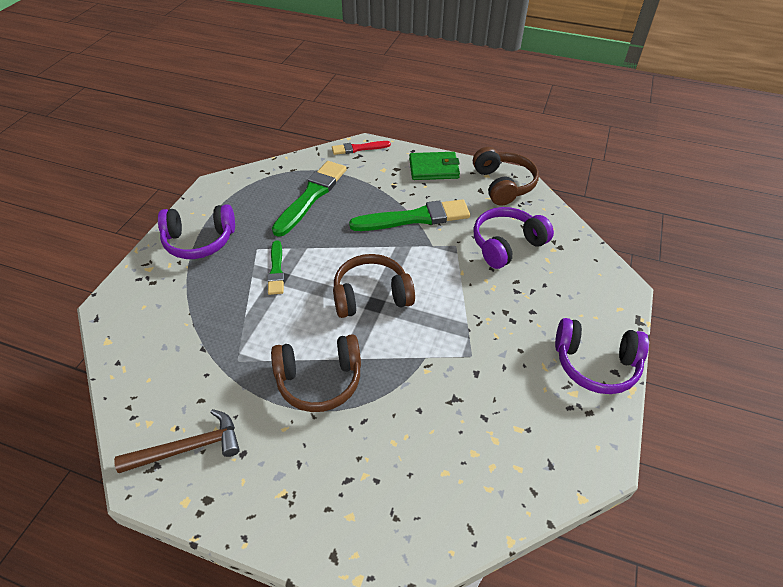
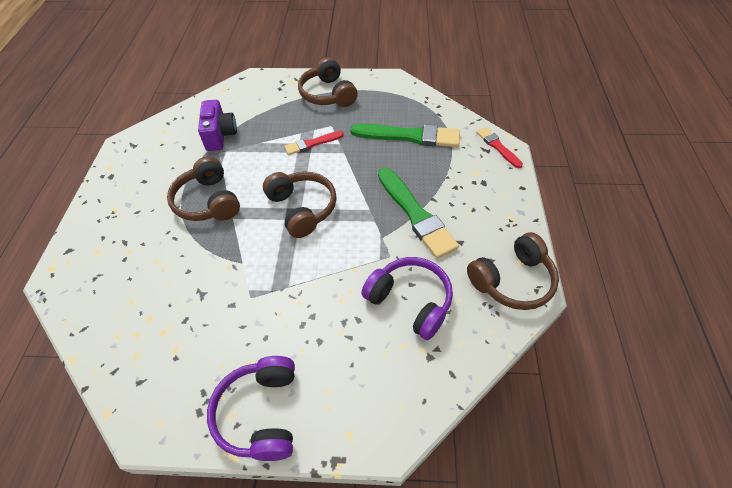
camera: 75 degrees right, 5 degrees up
brown hammer [114,409,240,473] -> none
purple headphones [158,204,235,259] -> brown headphones [298,57,358,107]
green brush [267,241,284,295] -> red brush [284,131,344,155]
green wallet [409,152,460,180] -> none
none -> purple camera [198,100,237,151]

